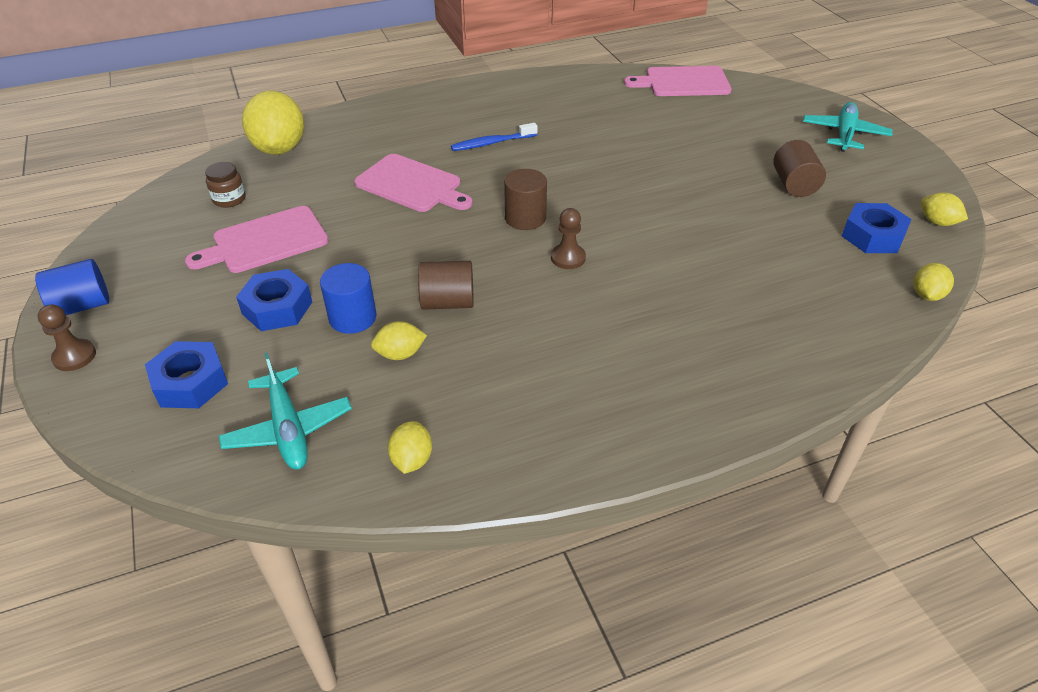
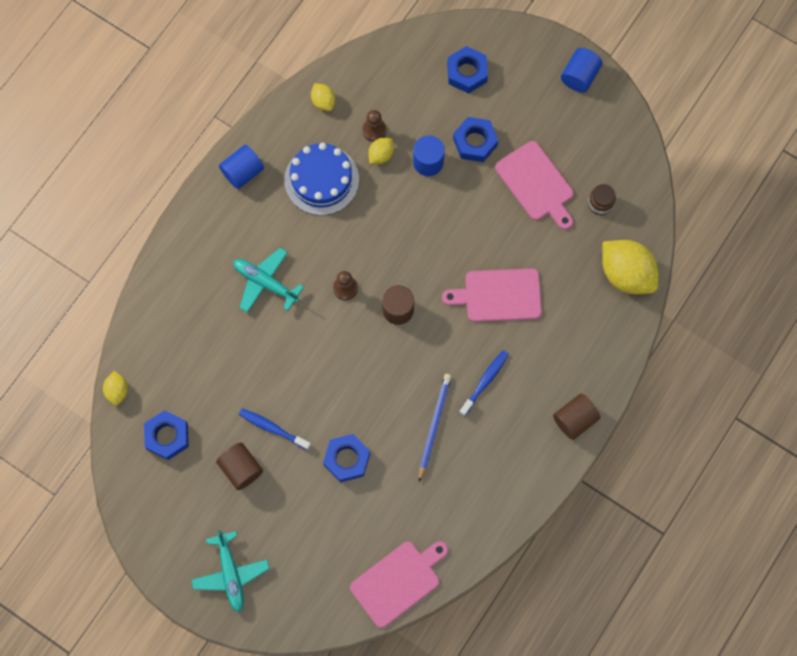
camera: 145 degrees right, 30 degrees up
brown pawn [37,304,96,371] -> brown pawn moved to [362,110,387,142]
pink cutting board [185,206,328,273] -> pink cutting board turned 120 degrees clockwise [495,141,574,230]
turquoise plane [219,353,352,469] -> turquoise plane moved to [233,248,304,313]
brown cylinder [418,261,474,310] -> brown cylinder moved to [553,393,601,440]
yellow lemon [921,193,968,226] -> none
none -> blue cylinder [219,145,264,189]
none -> blue toothbrush [239,408,311,450]
none -> blue cake [284,143,359,215]
none -> blue nut [323,434,370,482]
none -> blue pencil [419,374,451,482]

